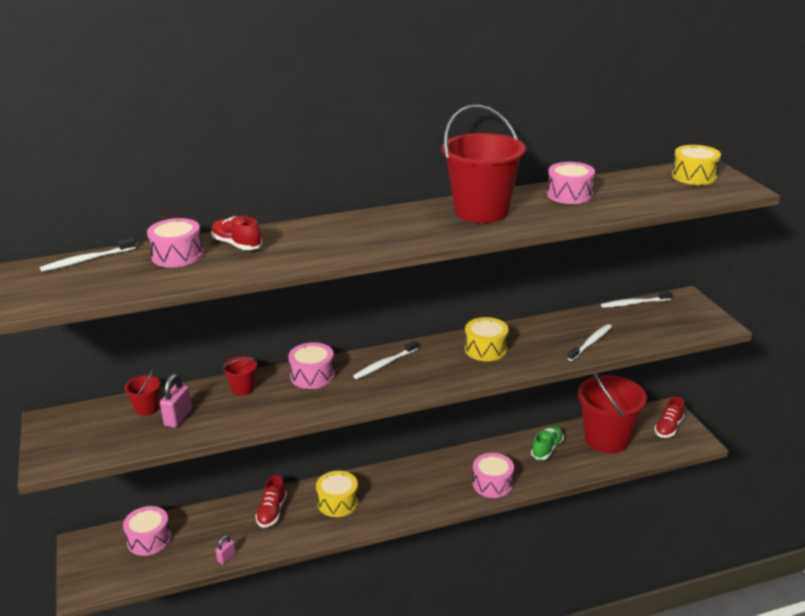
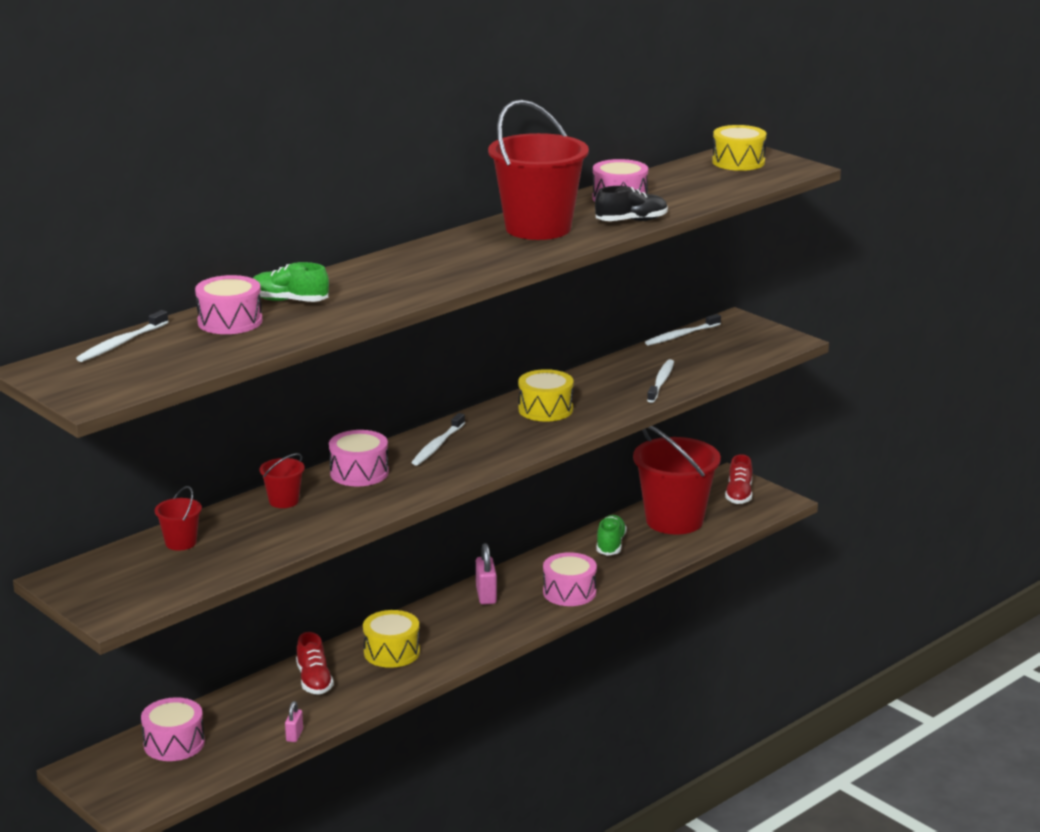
camera: 25 degrees left, 5 degrees down
pink padlock [160,374,192,428] -> pink padlock moved to [476,543,497,605]
red shoe [211,216,262,250] -> green shoe [253,262,329,302]
none -> black shoe [595,186,668,221]

